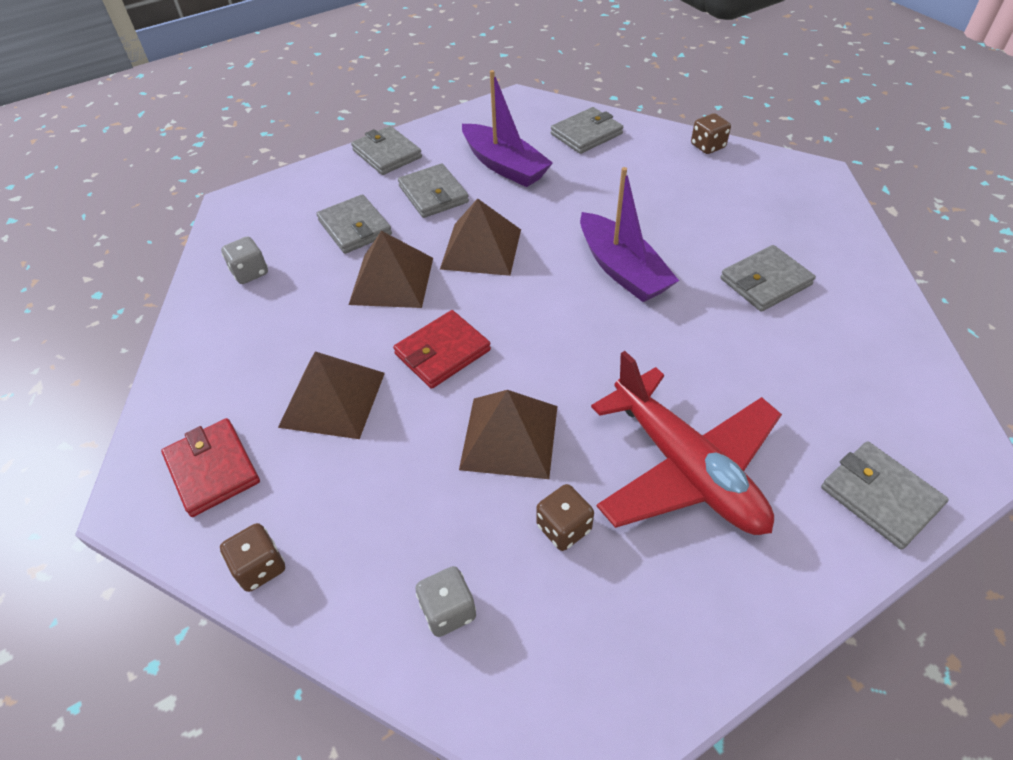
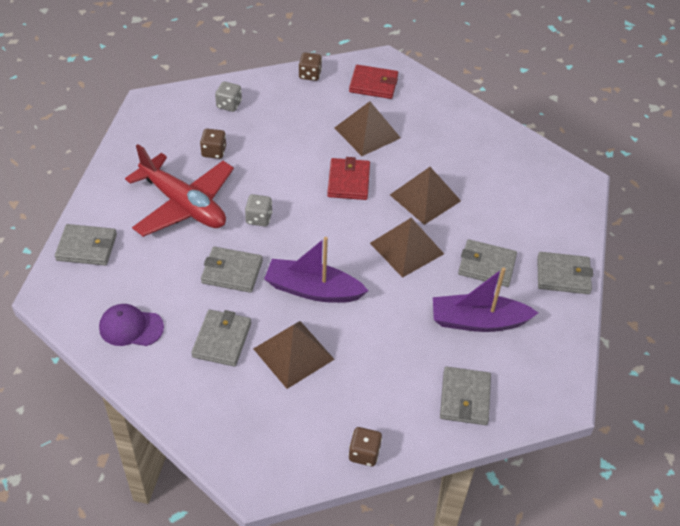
camera: 130 degrees right, 0 degrees up
grey dice [221,237,268,284] -> grey dice moved to [245,194,273,227]
grey wallet [316,194,392,254] -> grey wallet moved to [201,246,263,293]
brown pyramid [459,390,557,479] -> brown pyramid moved to [253,321,335,389]
red plane [591,351,782,535] -> red plane turned 150 degrees counterclockwise [125,144,234,237]
none -> purple cap [99,304,164,346]

